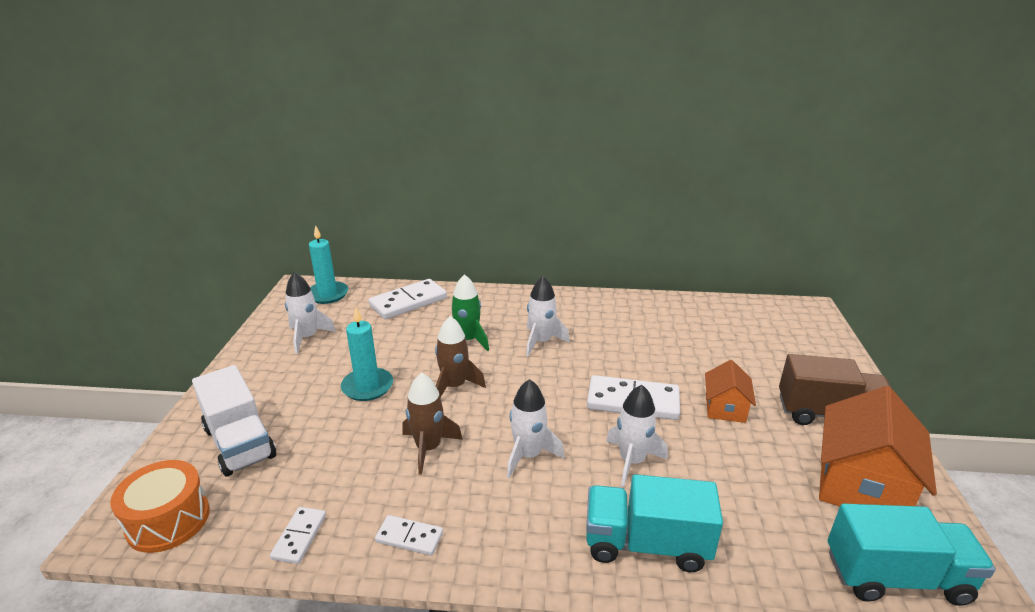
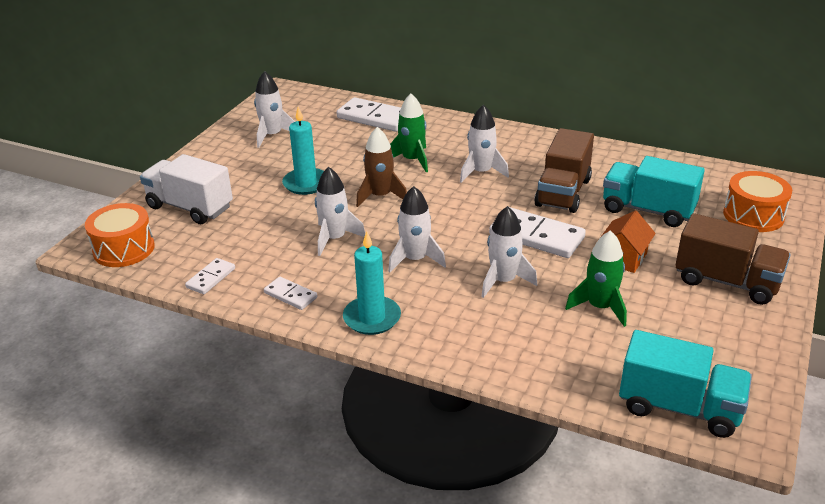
camera: 20 degrees right, 5 degrees up
white truck [192,365,276,477] -> white truck turned 135 degrees clockwise [140,154,233,224]
turquoise candle [309,225,348,304] -> turquoise candle moved to [343,231,401,335]
white domino [368,279,447,319] -> white domino turned 45 degrees clockwise [337,97,401,132]
brown rocket [403,373,463,475] -> white rocket [315,167,365,256]
turquoise truck [586,474,723,572] -> turquoise truck moved to [603,156,705,227]
orange house [819,386,937,506] -> none
none -> brown truck [534,128,594,213]
none -> green rocket [565,230,627,327]
none -> orange drum [723,171,792,232]

